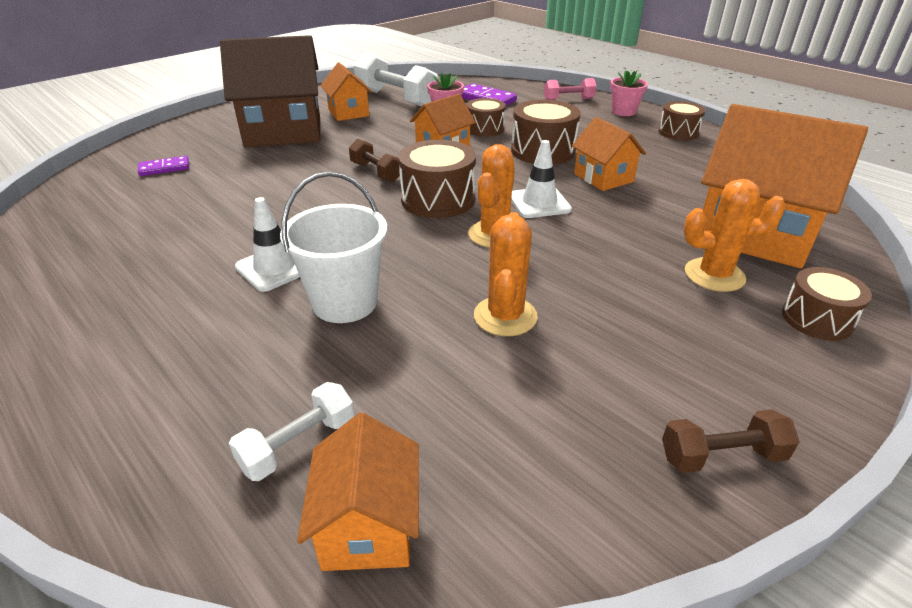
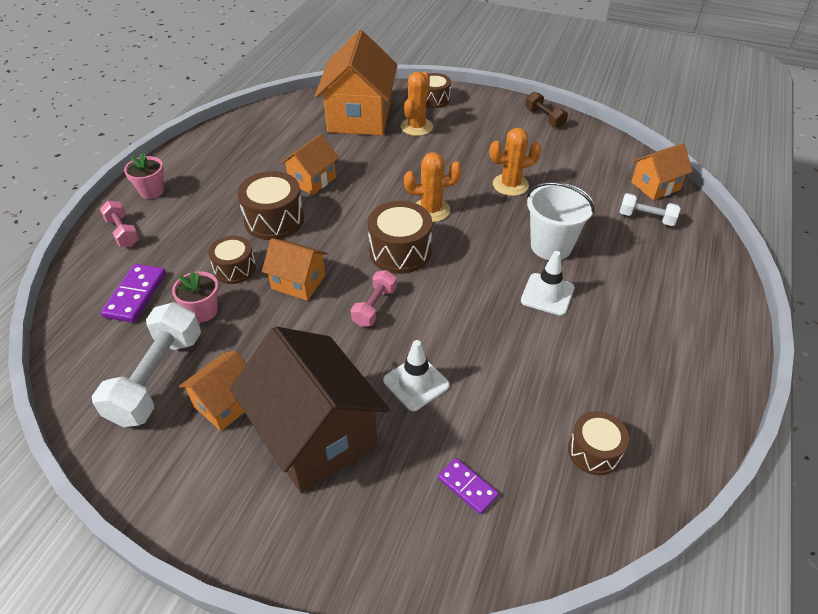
camera: 115 degrees left, 10 degrees up
brown dumbbell [349,139,400,182] -> pink dumbbell [351,270,397,327]
white traffic cone [511,140,572,218] -> white traffic cone moved to [383,340,450,411]
brown drum [659,101,706,140] -> brown drum moved to [568,411,629,475]
orange cactus [683,179,786,292] -> orange cactus turned 45 degrees clockwise [401,72,433,136]

